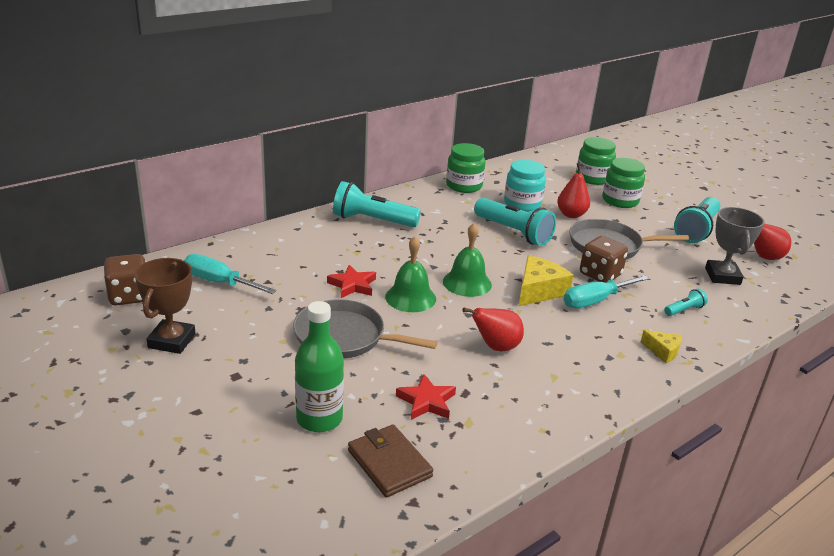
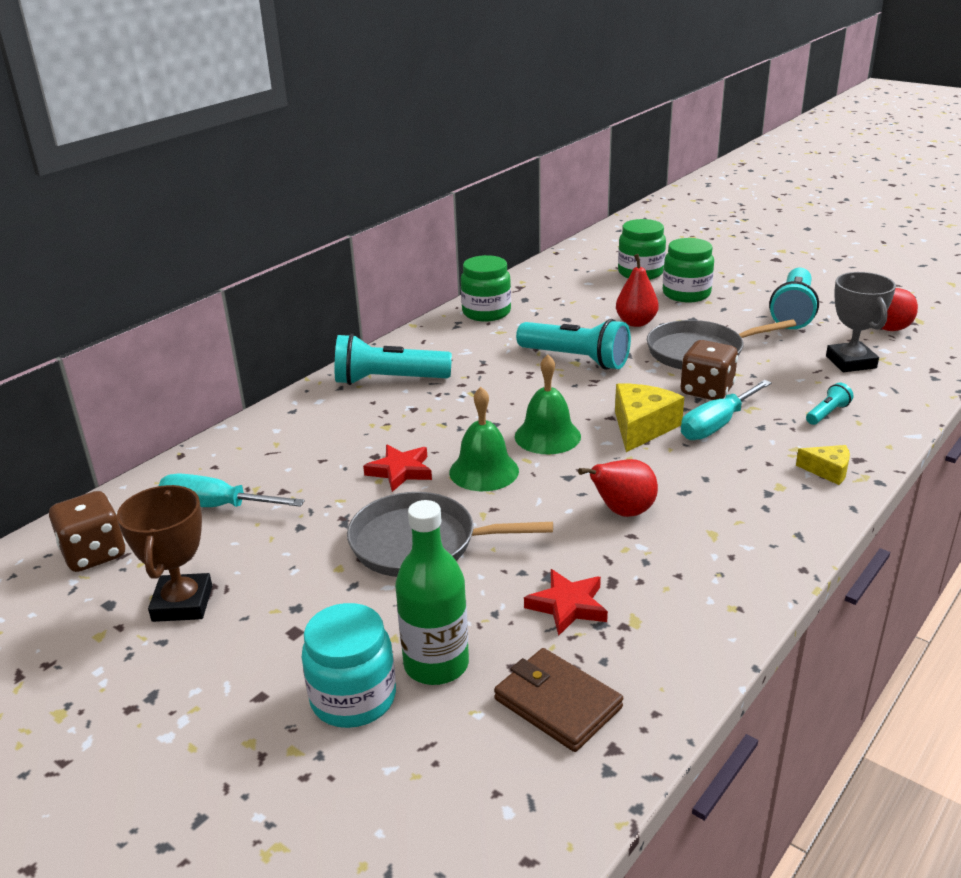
camera: 10 degrees left, 0 degrees up
turquoise jar [504,160,546,211] -> turquoise jar moved to [302,603,396,728]

